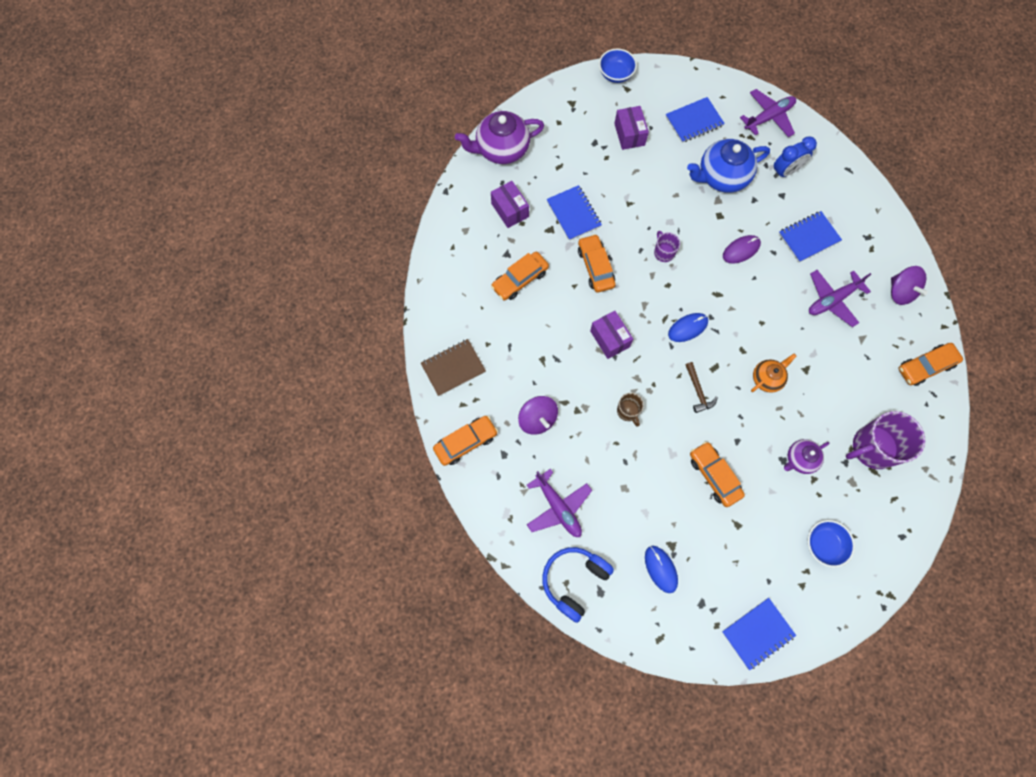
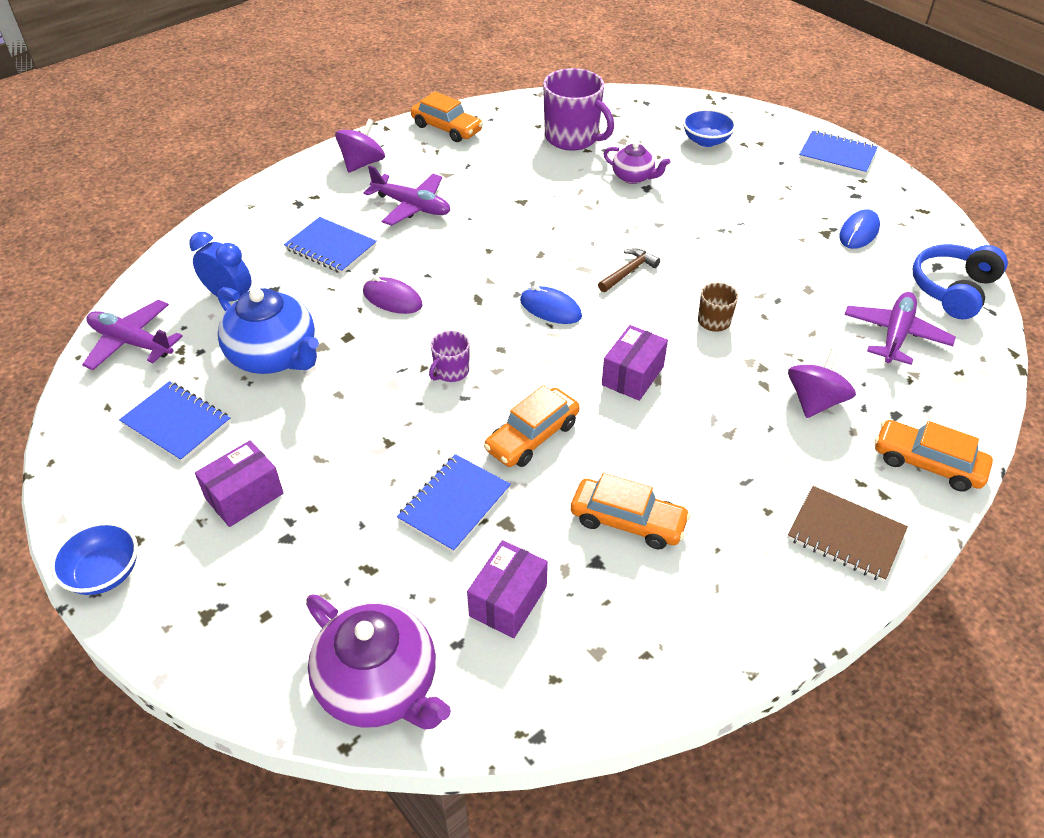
camera: 120 degrees left, 25 degrees down
blue headphones [542,547,614,623] -> blue headphones turned 120 degrees clockwise [913,244,1008,320]
orange car [690,441,745,507] -> none
orange teapot [751,354,797,393] -> none

